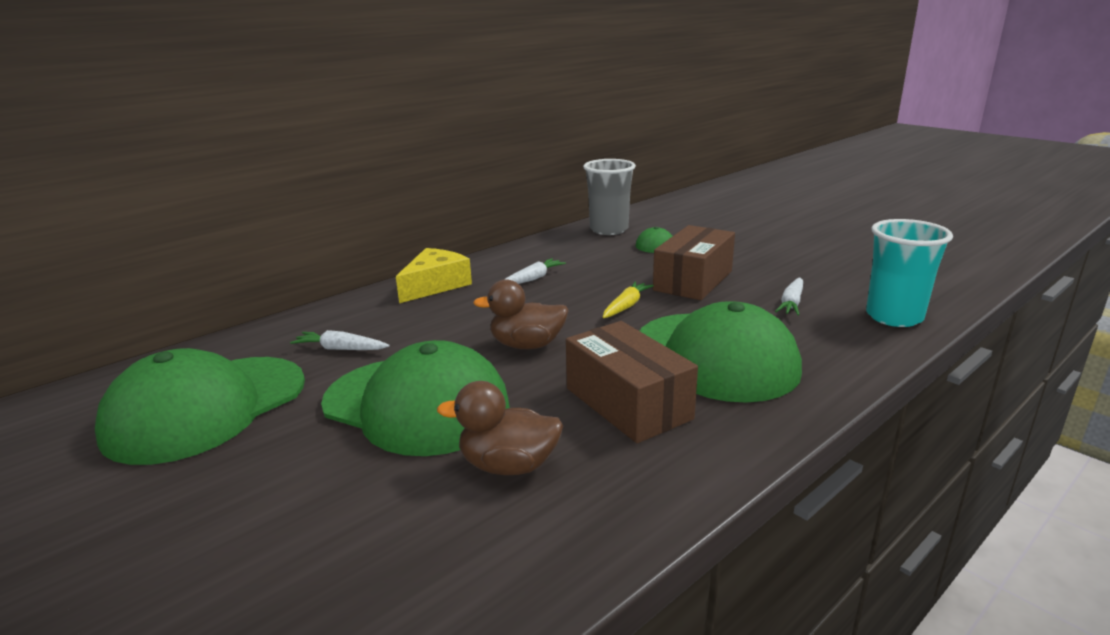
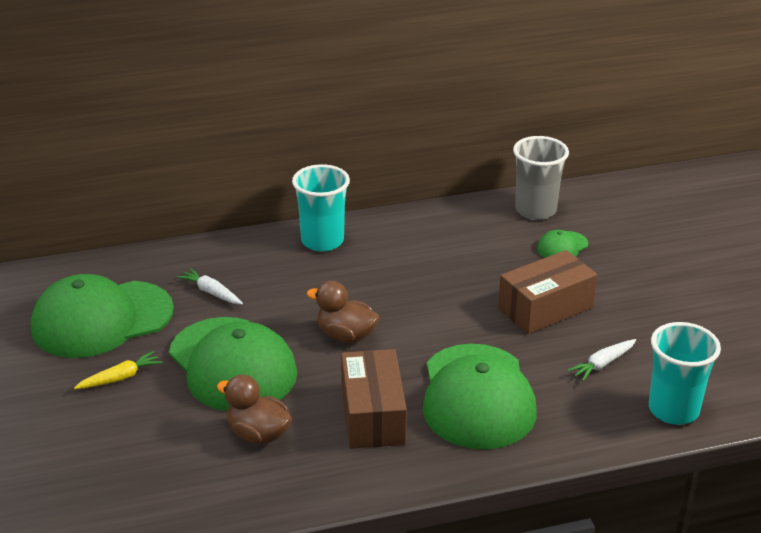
camera: 25 degrees right, 10 degrees up
yellow cheese [396,248,472,303] -> turquoise cup [292,164,350,252]
white carrot [504,258,566,284] -> none
yellow carrot [603,281,654,318] -> yellow carrot moved to [74,351,162,389]

